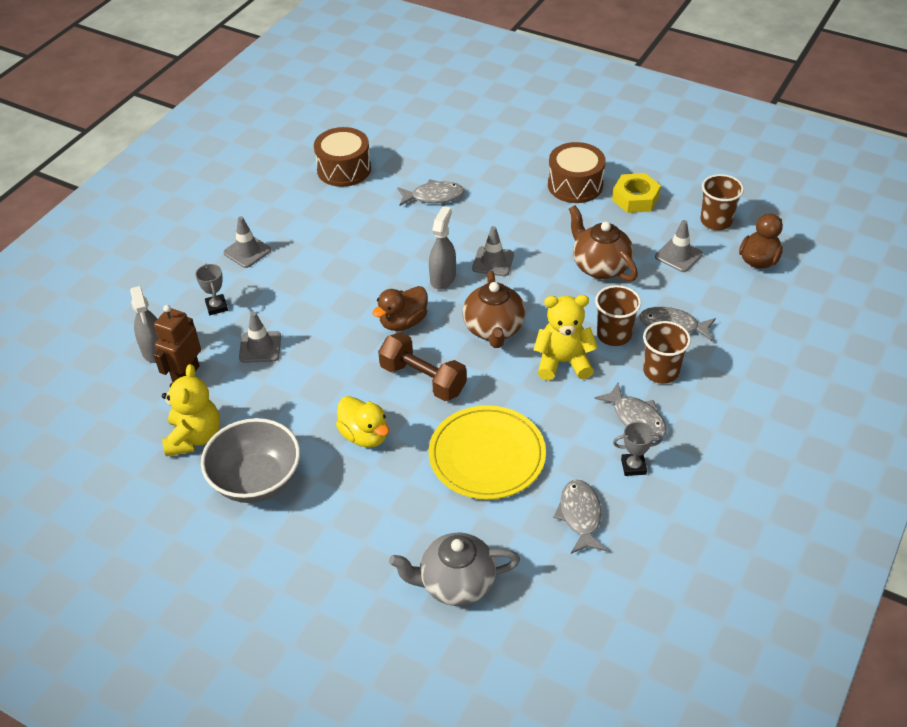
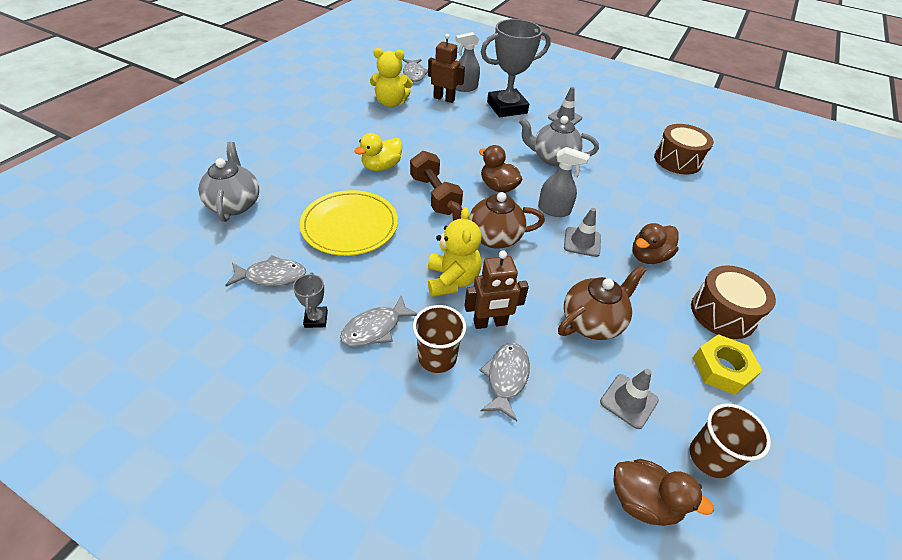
camera: 85 degrees right, 0 degrees up
grey trophy [195,264,228,315] -> grey trophy [481,19,551,117], size x2.37
grey bowl [201,418,300,503] -> none
grey traffic cone [239,312,281,363] -> none
brown dumbbell [378,332,467,401] -> brown dumbbell turned 60 degrees counterclockwise [410,151,463,215]
grey fish [397,179,464,206] -> grey fish moved to [403,59,428,82]
brown cup [595,285,641,346] -> brown robot [465,250,529,329]
none -> grey teapot [519,116,599,166]
none -> brown duck [632,223,679,264]

